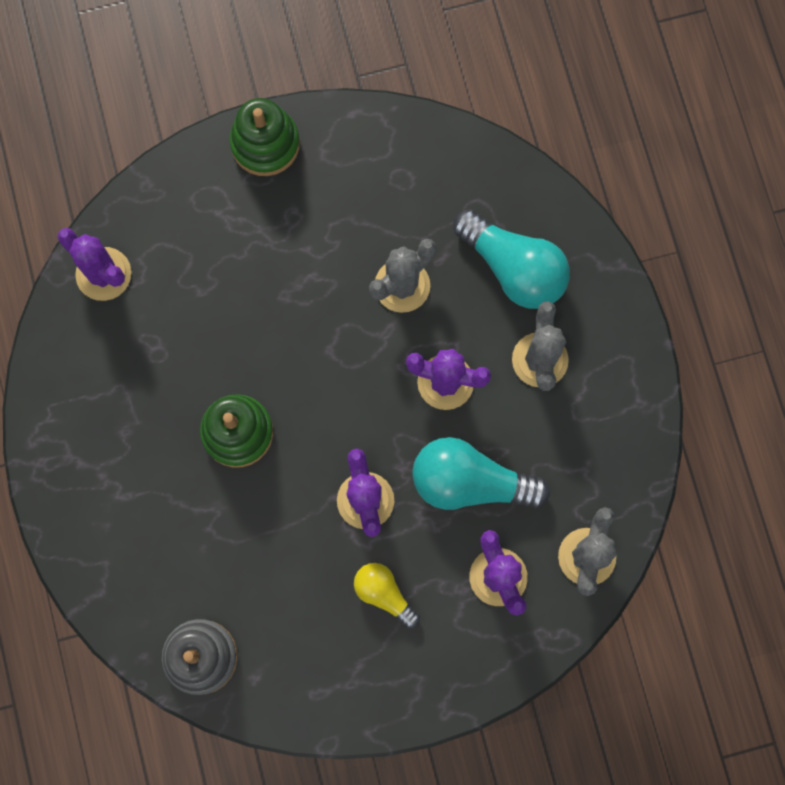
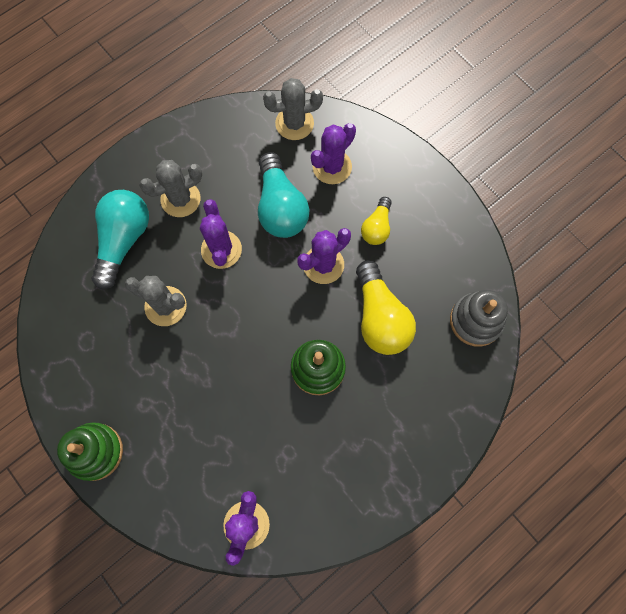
camera: 115 degrees left, 5 degrees down
none -> yellow light bulb [356,260,416,355]

